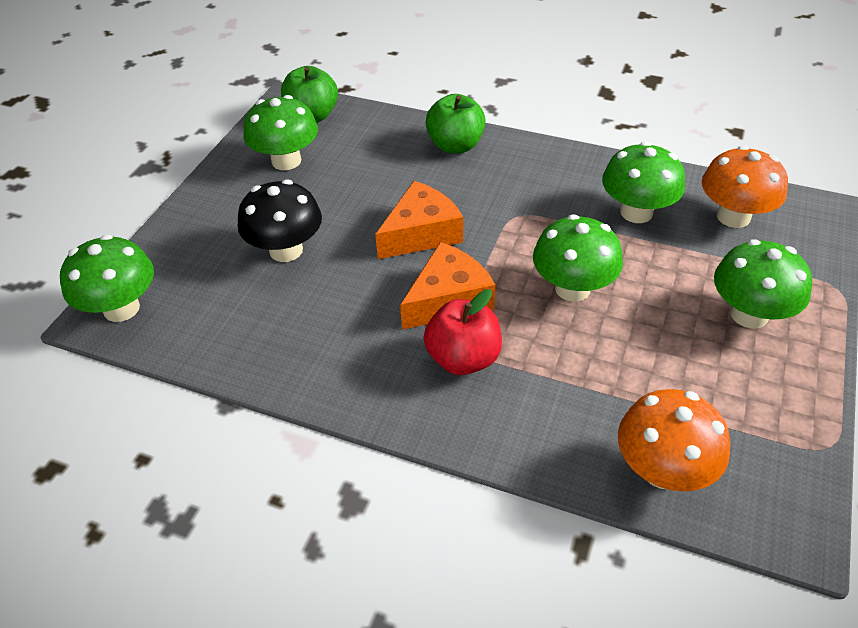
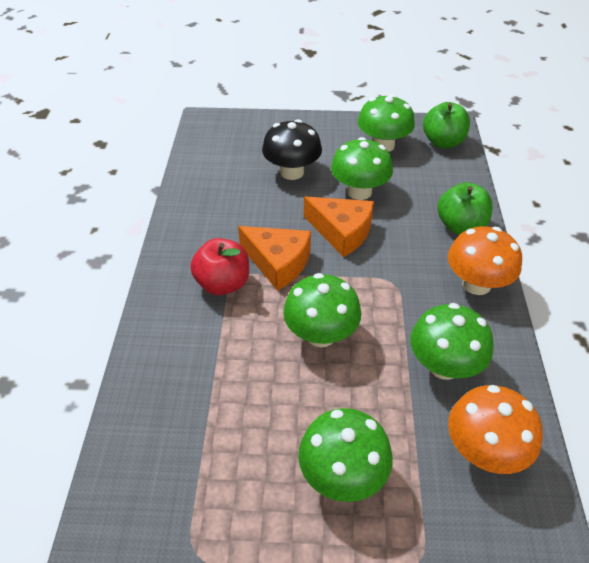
camera: 70 degrees right, 0 degrees up
green mushroom [60,234,154,322] -> green mushroom moved to [331,137,393,200]
orange mushroom [618,389,730,492] -> orange mushroom moved to [448,226,522,295]

